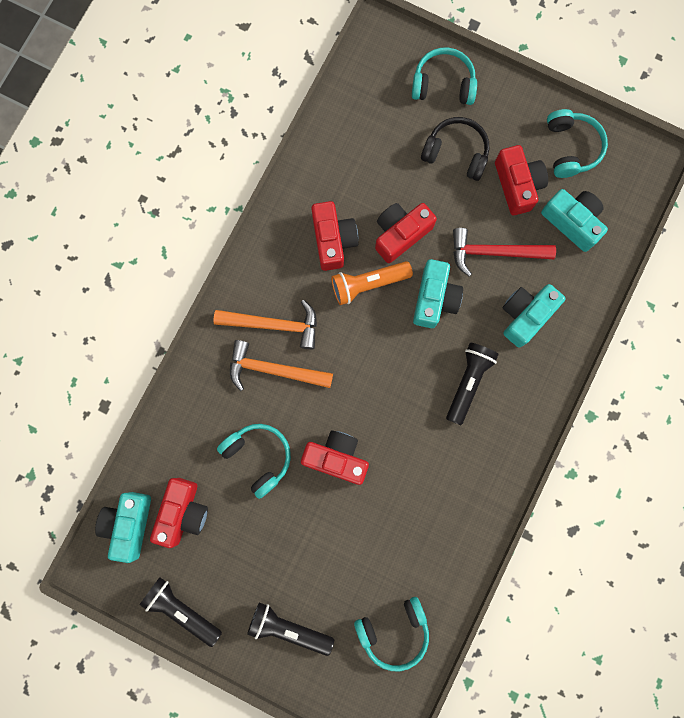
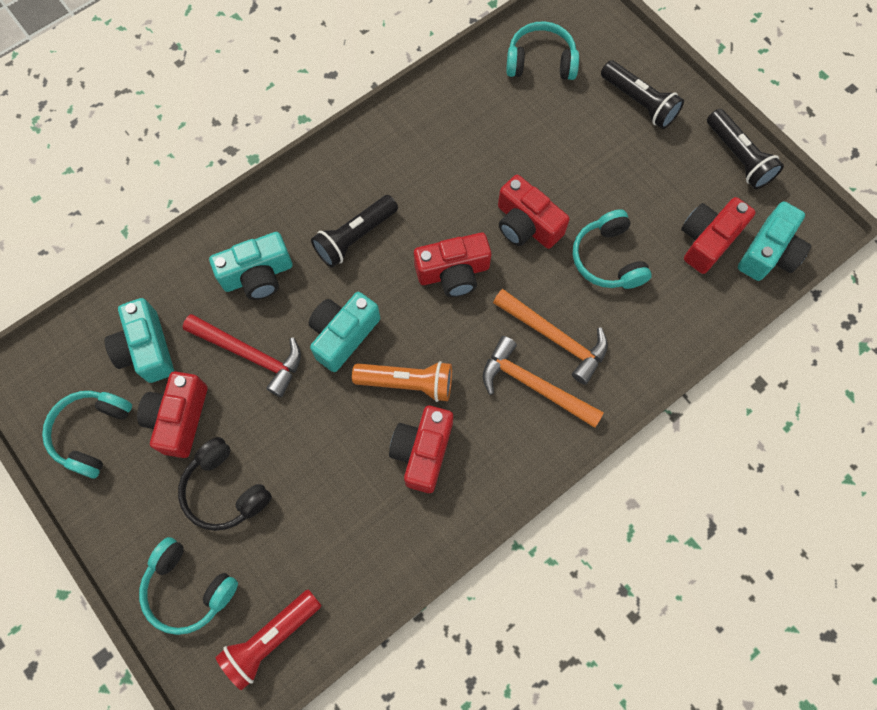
camera: 155 degrees left, 10 degrees down
red camera [375,203,437,263] -> red camera moved to [414,233,491,297]
none -> red flashlight [215,589,321,690]

